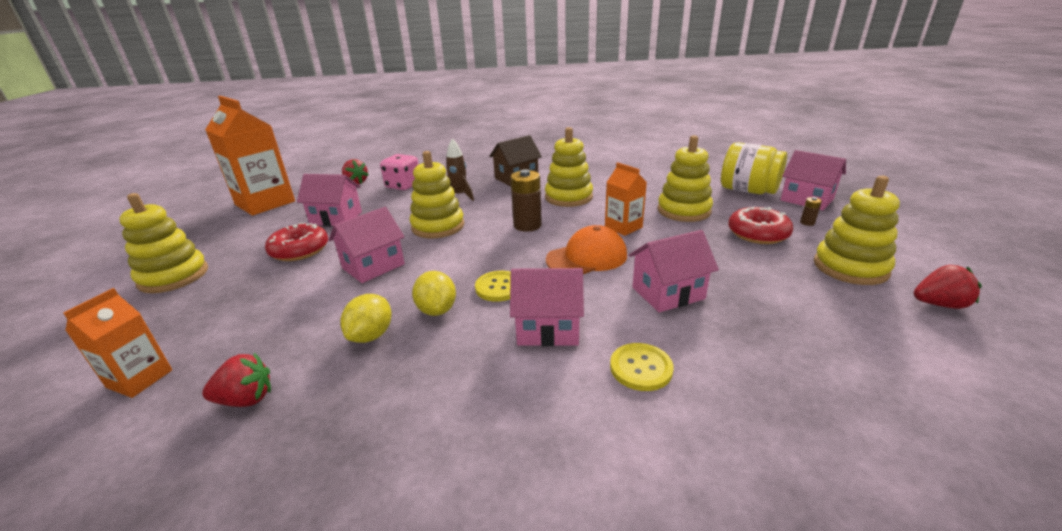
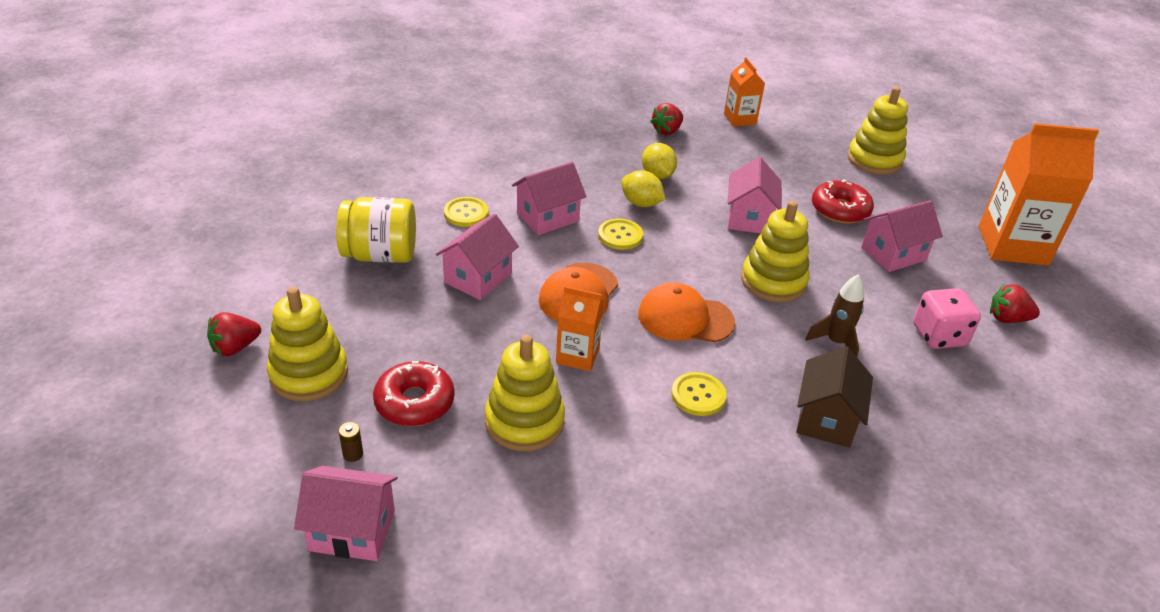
camera: 140 degrees right, 10 degrees up
brown battery [510,169,542,232] -> orange cap [638,282,735,342]
yellow stacking toy [545,127,593,207] -> yellow button [671,372,727,416]
yellow jar [721,142,787,194] -> yellow jar moved to [336,197,416,263]

